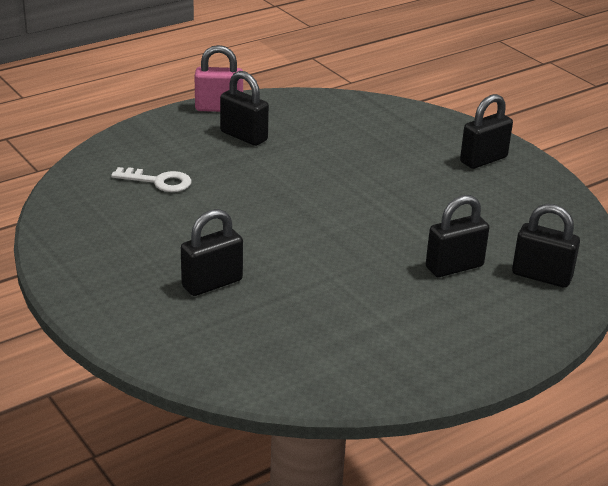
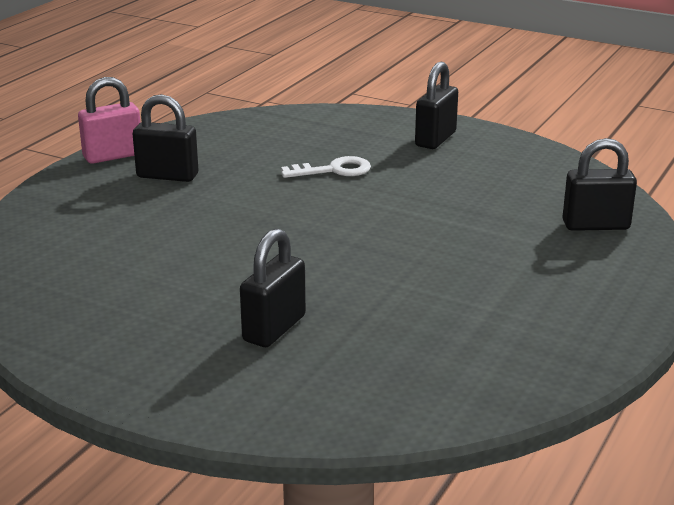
camera: 25 degrees left, 5 degrees down
white key [111,167,192,192] -> white key moved to [281,156,371,178]
black padlock [426,195,489,277] -> none

